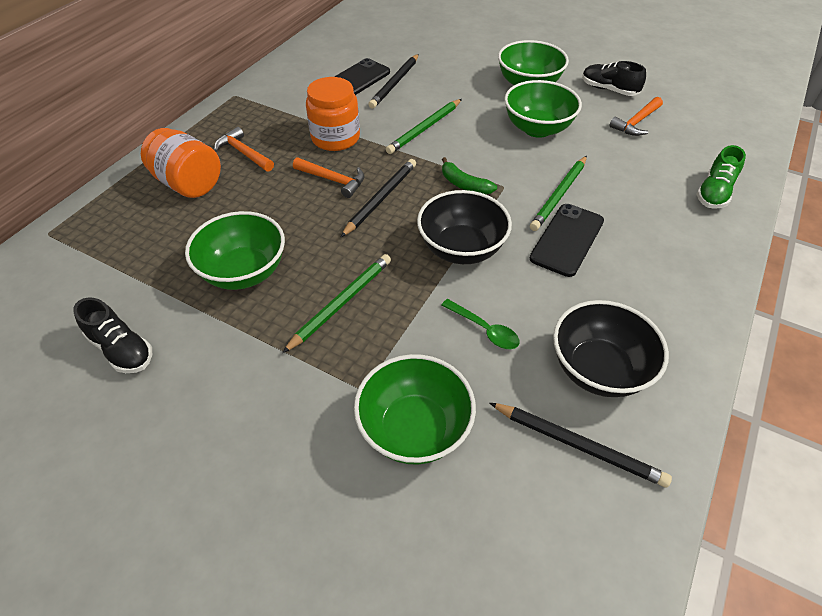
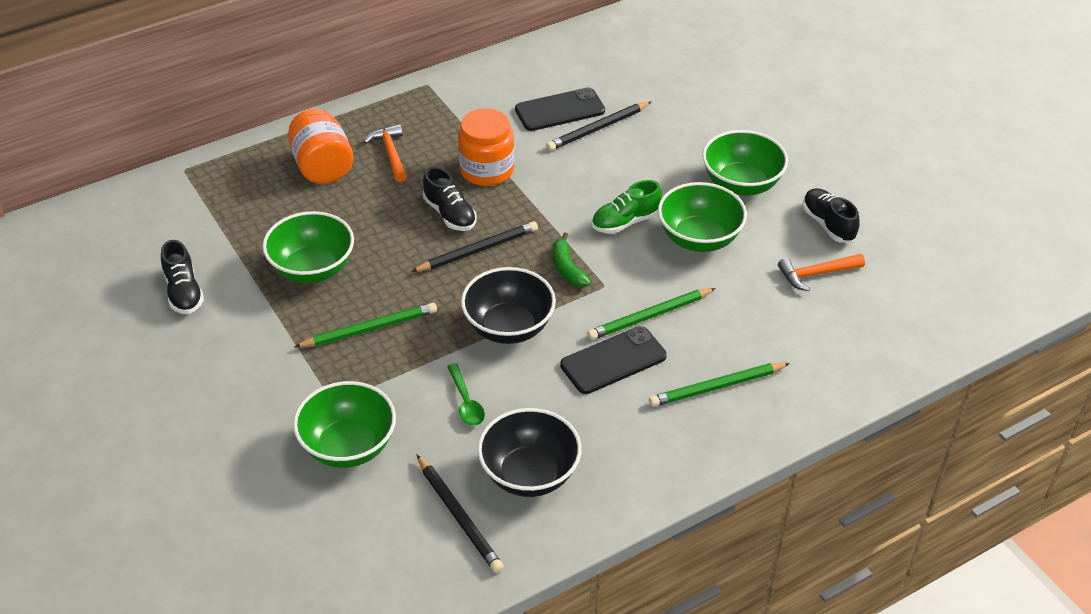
camera: 30 degrees right, 5 degrees down
orange hammer [293,157,364,198] -> black shoe [423,167,476,231]
green pencil [386,99,462,154] -> green pencil moved to [649,363,790,407]
green shoe [696,145,746,209] -> green shoe moved to [592,180,662,234]

